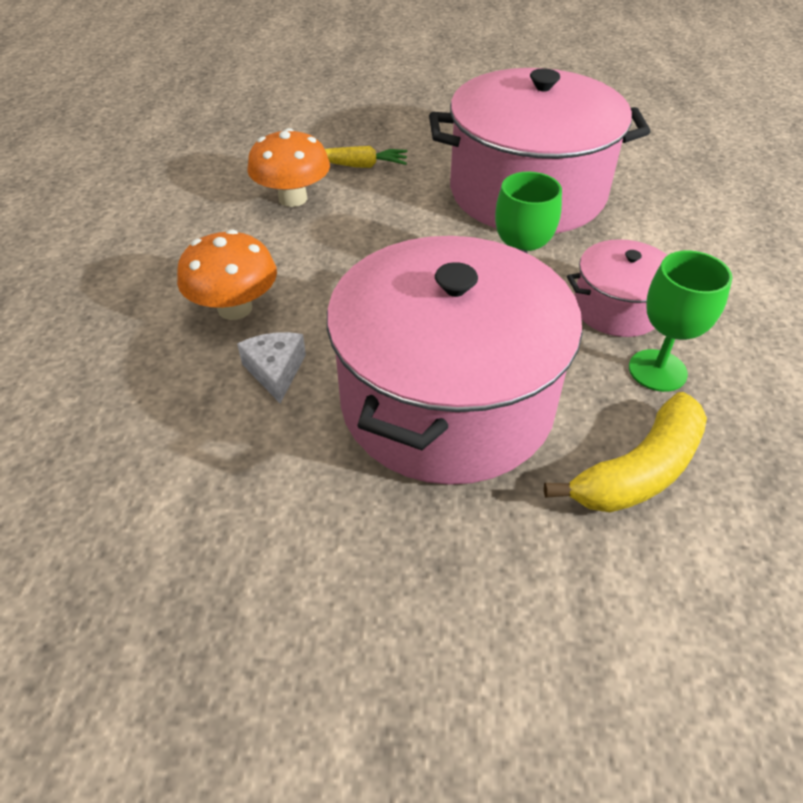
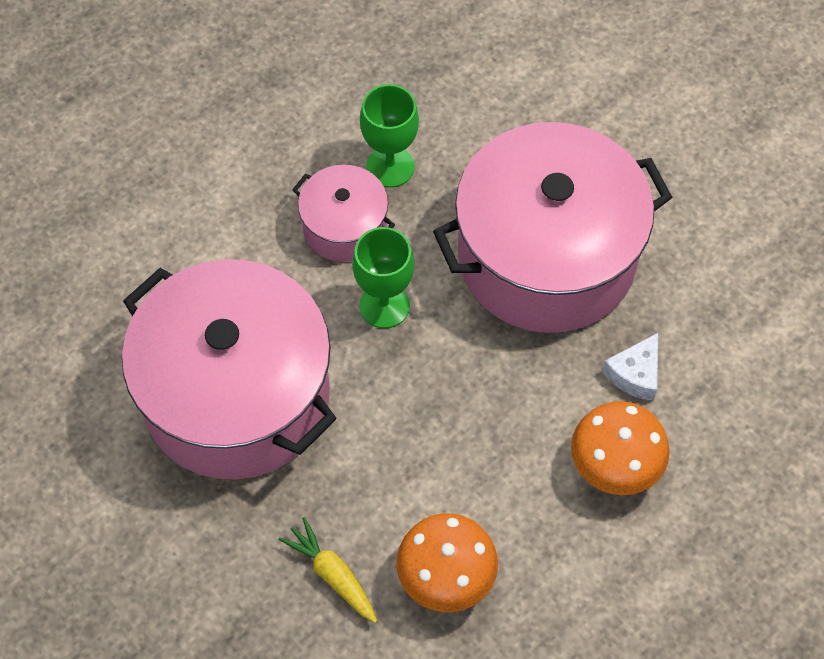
camera: 135 degrees left, 15 degrees up
yellow banana [544,392,707,512] -> none

